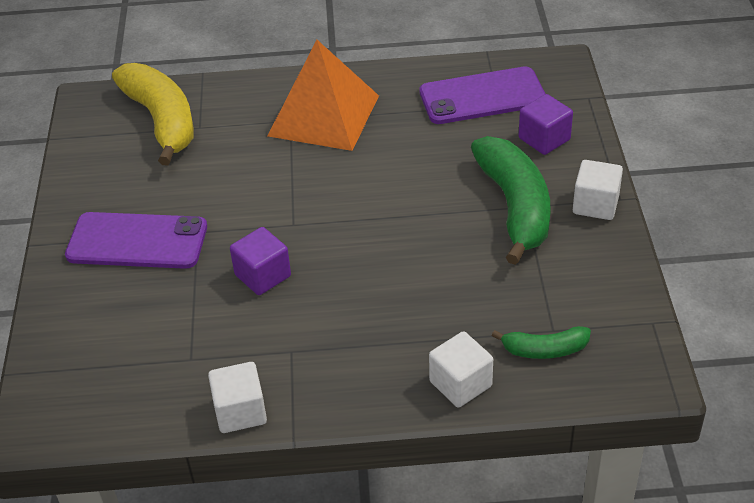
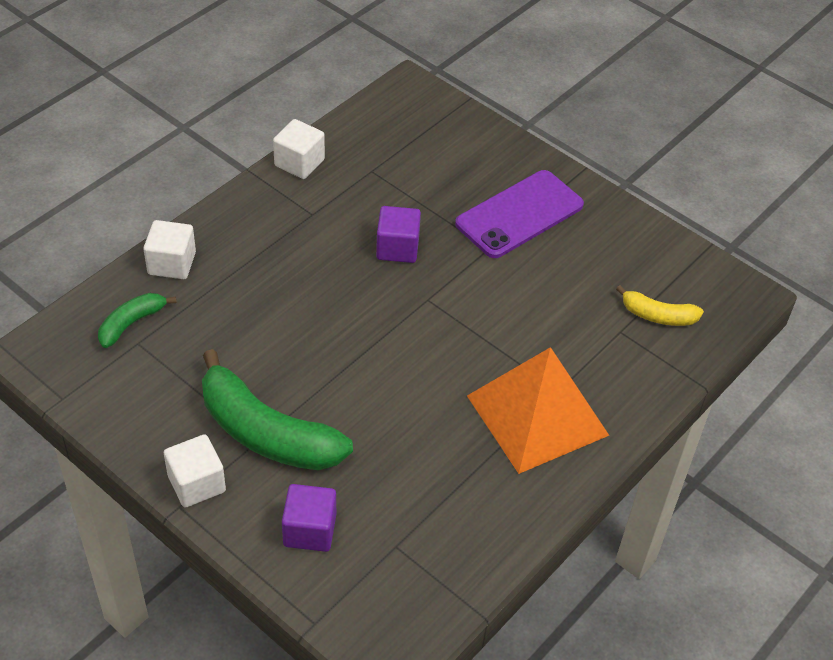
camera: 130 degrees right, 5 degrees up
yellow banana [112,63,194,166] -> yellow banana [616,285,704,326], size x0.50
purple phone [419,66,545,124] -> none

